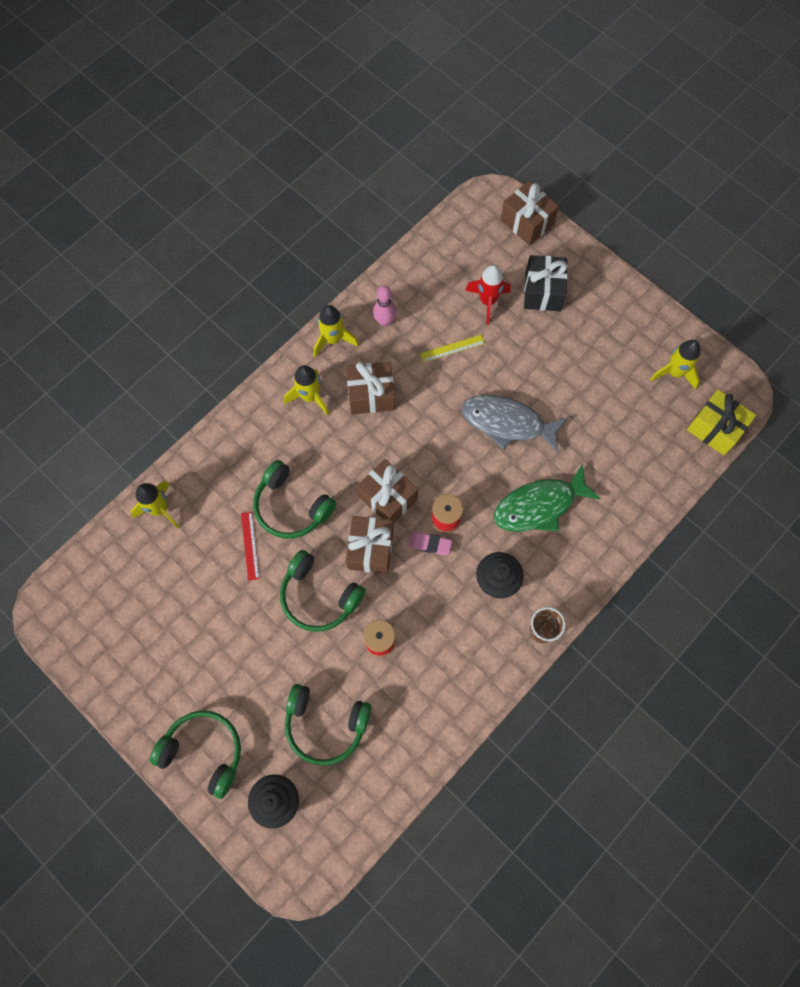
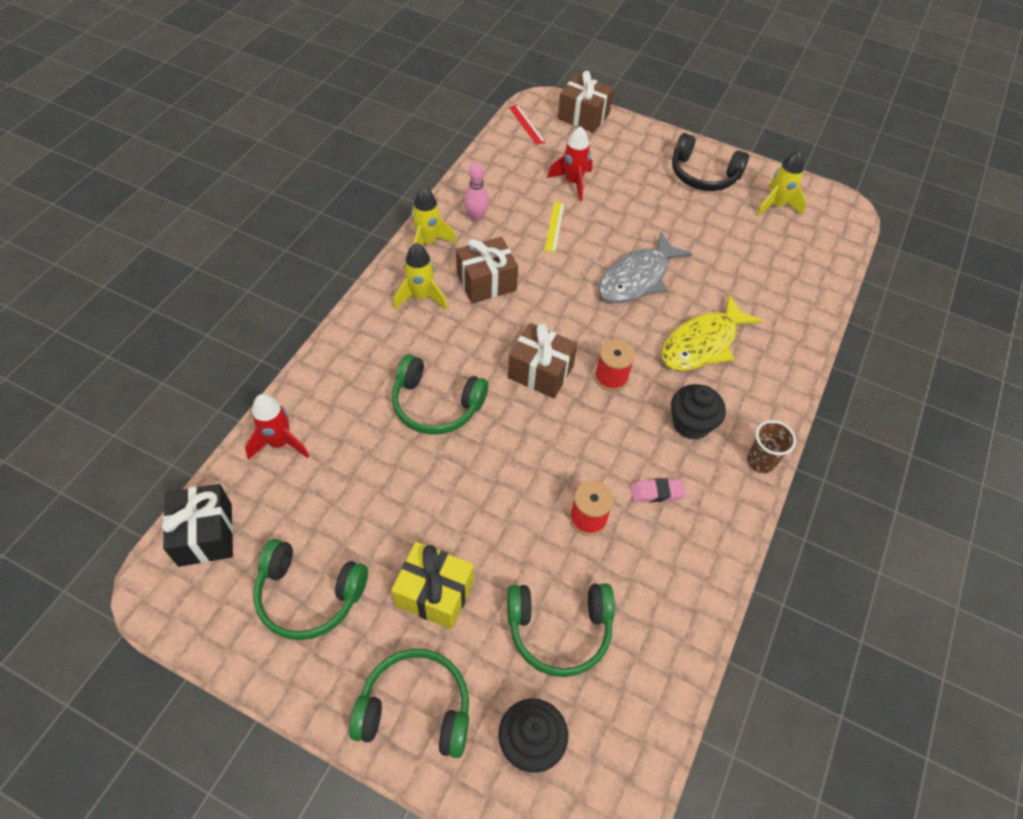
camera: 20 degrees left, 15 degrees down
yellow rocket [131,481,180,529] -> red rocket [245,394,309,460]
red ruler [241,512,260,581] -> red ruler moved to [509,105,545,145]
green headphones [280,550,366,632] -> green headphones moved to [253,539,368,640]
brown gift [346,516,394,574] -> none
pink eraser [408,532,452,555] -> pink eraser moved to [631,478,686,502]
yellow ruler [420,334,485,362] -> yellow ruler turned 45 degrees counterclockwise [544,202,565,252]
grey fish [462,395,568,453] -> grey fish turned 45 degrees counterclockwise [598,232,692,303]
green fish [494,464,601,532] -> yellow fish [661,294,763,371]
black gift [524,255,567,311] -> black gift moved to [162,484,233,567]
yellow gift [687,389,756,455] -> yellow gift moved to [391,542,474,630]
none -> black headphones [672,133,749,191]

